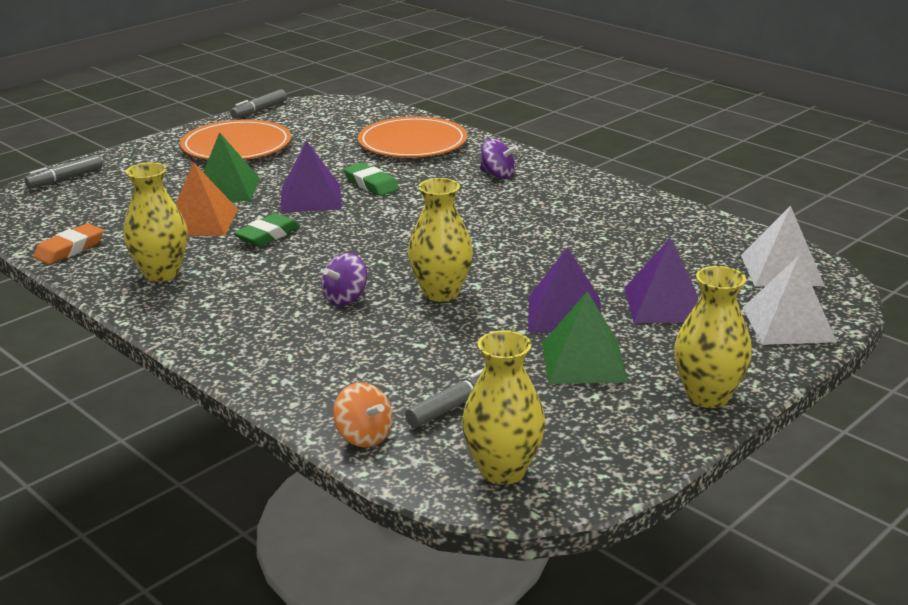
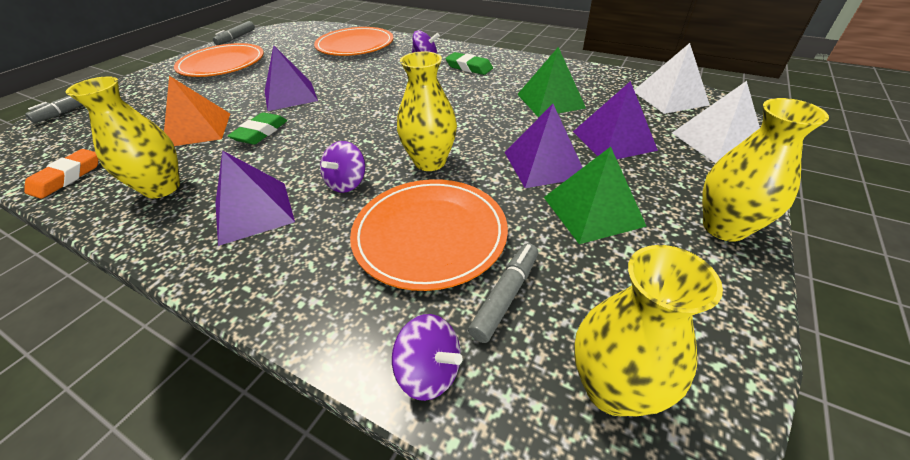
camera: 15 degrees left, 15 degrees up
green pyramid [203,132,259,201] -> green pyramid moved to [517,47,586,117]
orange spinning top [333,382,393,448] -> purple spinning top [392,314,463,401]
green eraser [343,163,399,196] -> green eraser moved to [445,52,493,75]
none -> purple pyramid [215,150,295,246]
none -> orange plate [350,179,508,291]

